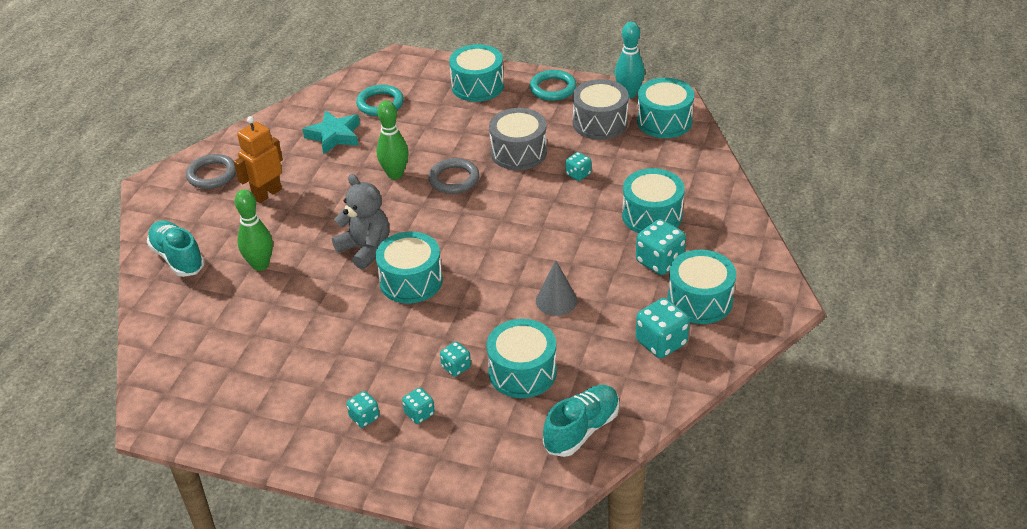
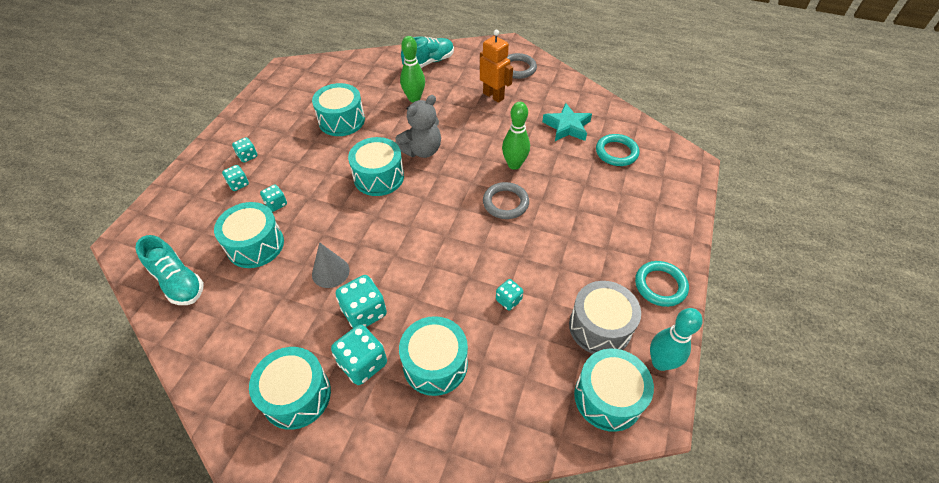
camera: 90 degrees right, 10 degrees up
turquoise drum [449,44,504,102] -> turquoise drum moved to [312,83,365,136]
grey drum [489,108,547,170] -> none
turquoise dice [636,298,690,358] -> turquoise dice moved to [336,275,387,328]

